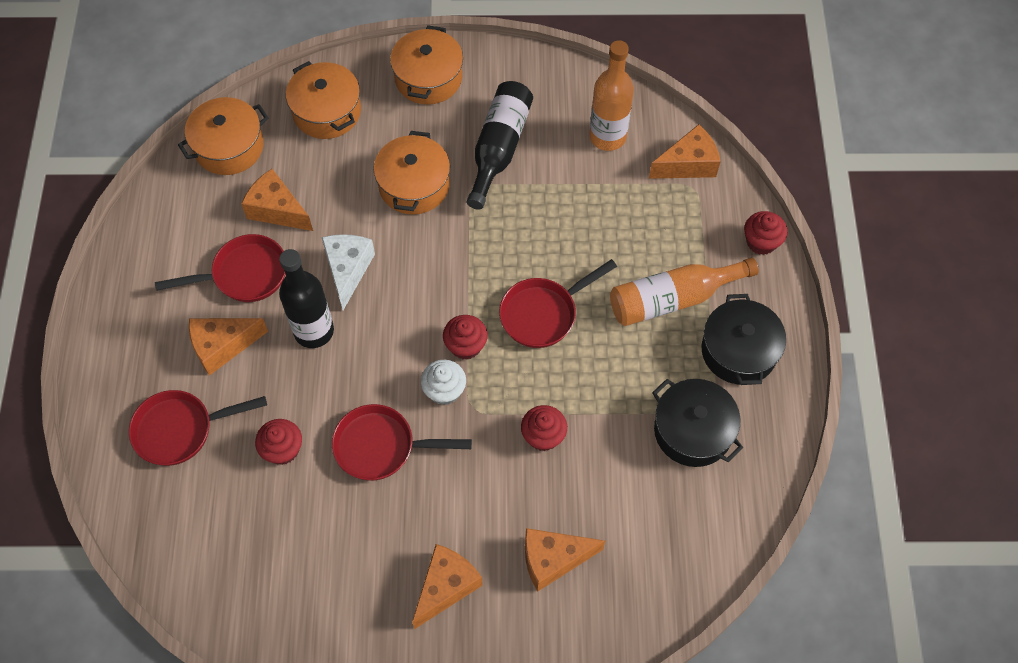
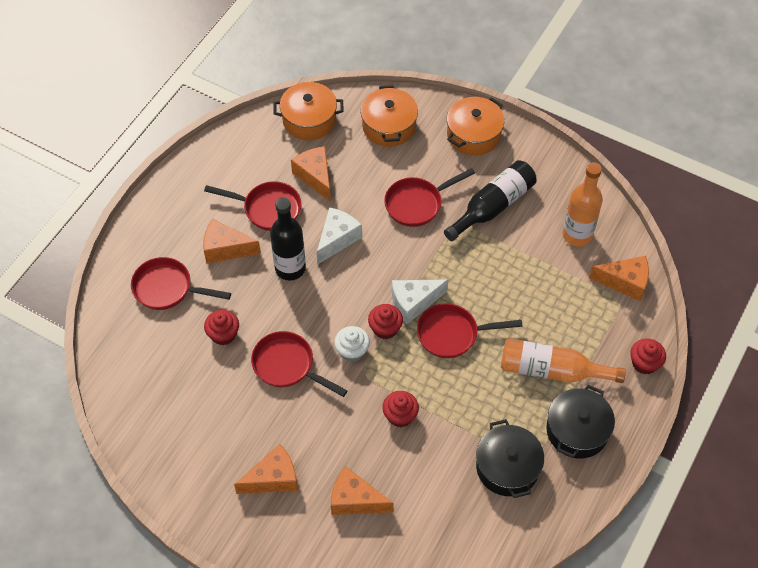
camera: 30 degrees right, 5 degrees down
orange pot [374,131,450,215] -> red pan [384,168,475,227]
none -> white cheese [392,279,449,324]

